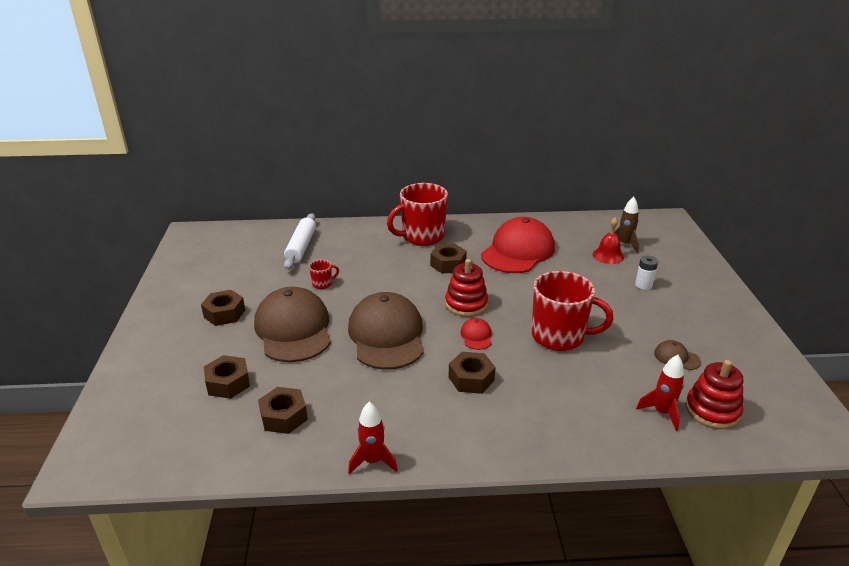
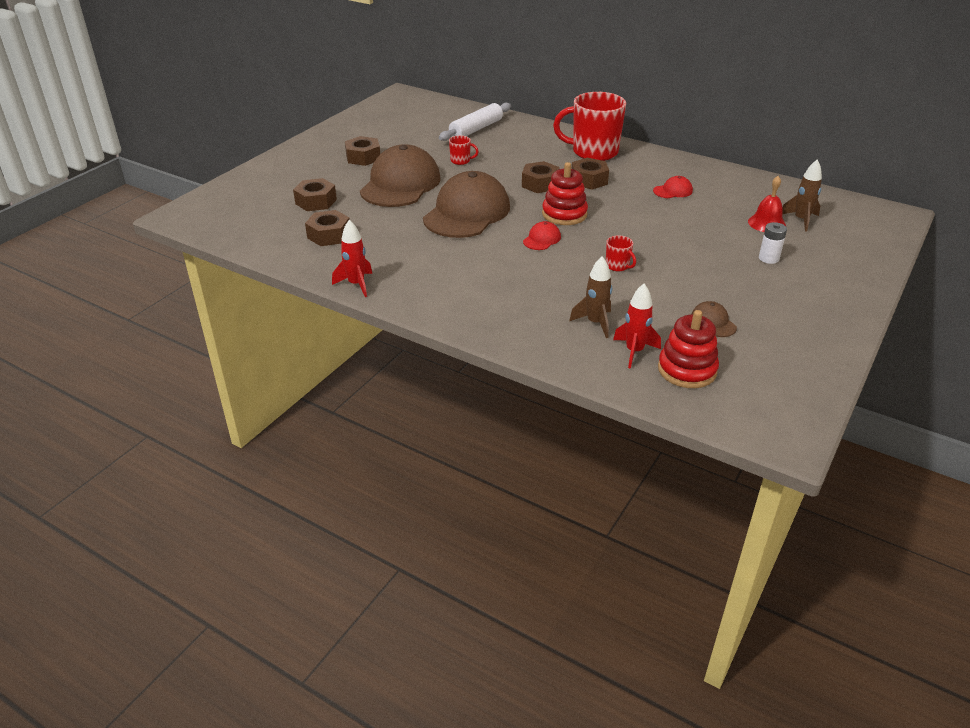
camera: 35 degrees right, 5 degrees up
brown nut [449,352,495,394] -> brown nut moved to [522,161,560,193]
red cap [481,217,555,273] -> red cap [653,176,693,198], size x0.41
red mug [532,271,613,351] -> red mug [606,235,636,272], size x0.42
none -> brown rocket [569,256,612,338]

